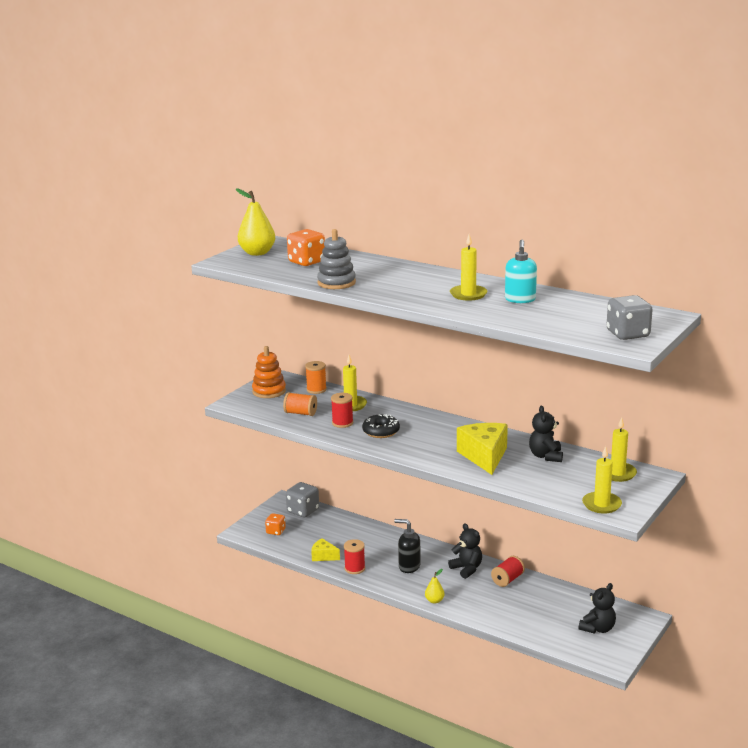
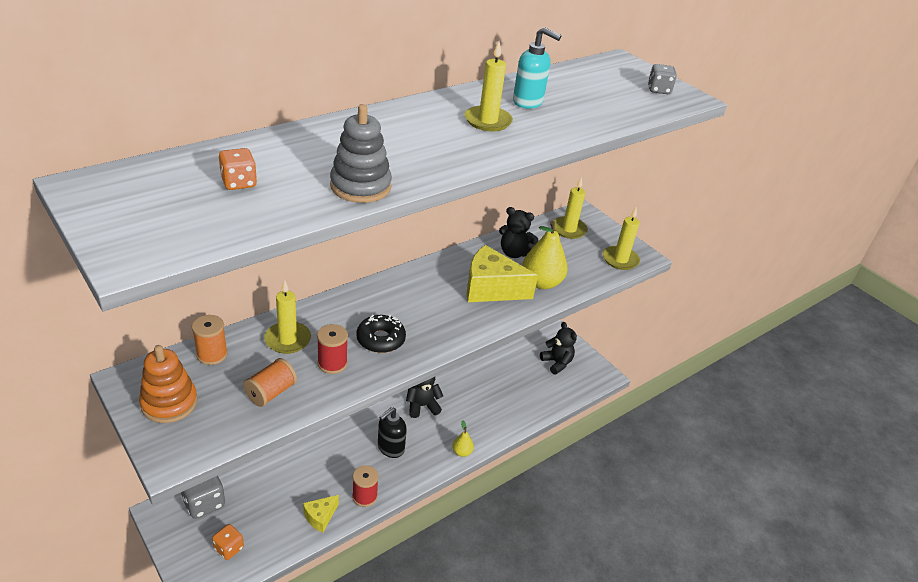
camera: 75 degrees left, 15 degrees up
yellow pear [236,188,275,256] -> yellow pear moved to [522,221,568,289]
orange dice [287,229,325,266] -> orange dice [219,148,257,190], size x0.62
red spool [491,556,525,587] -> none
grey dice [607,295,653,340] -> grey dice [648,64,677,94], size x0.62

